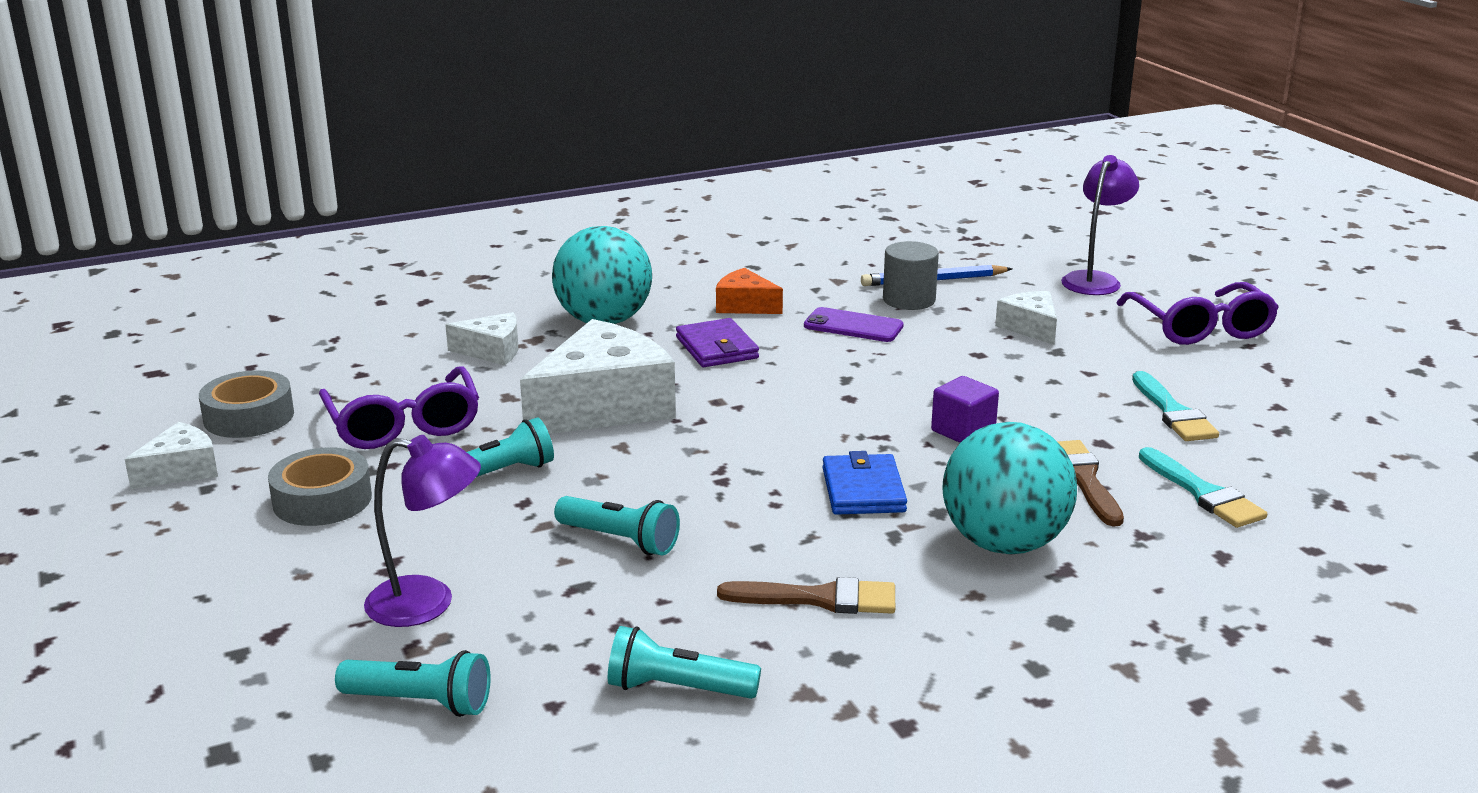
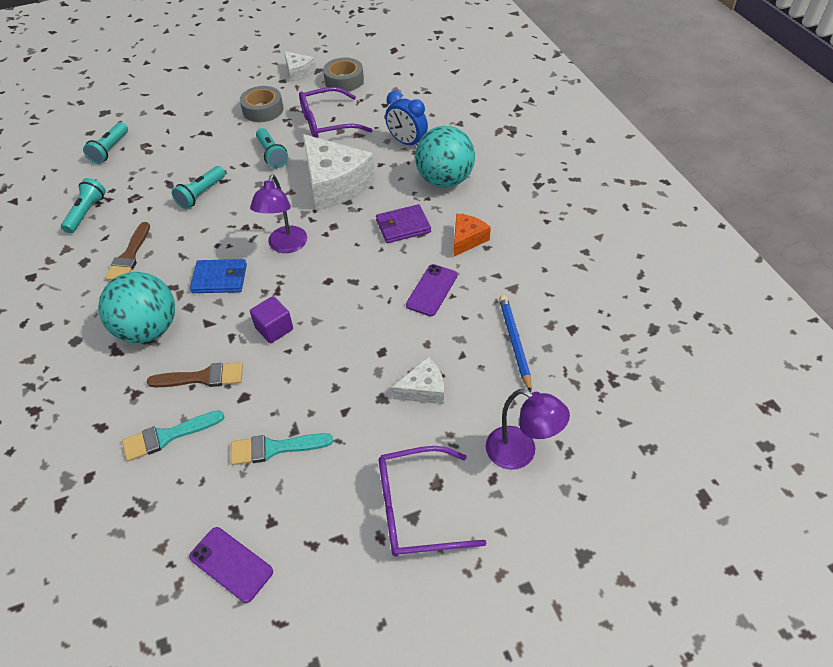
camera: 95 degrees right, 25 degrees up
purple lamp [364,435,481,627] -> purple lamp moved to [250,175,307,253]
white cheese [445,312,518,365] -> blue clock [385,91,428,145]
grey cylinder [883,241,939,310] -> none
none -> purple phone [189,527,273,603]

